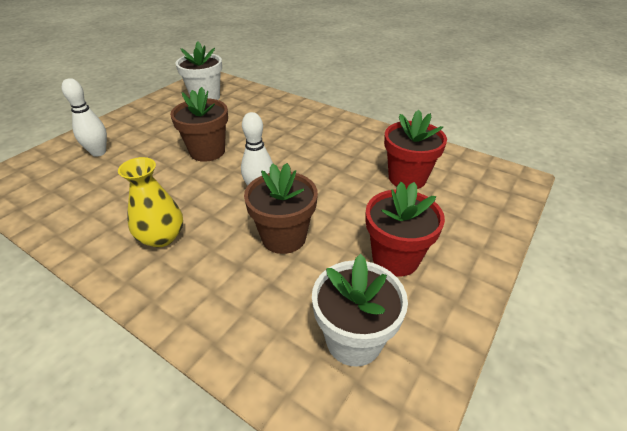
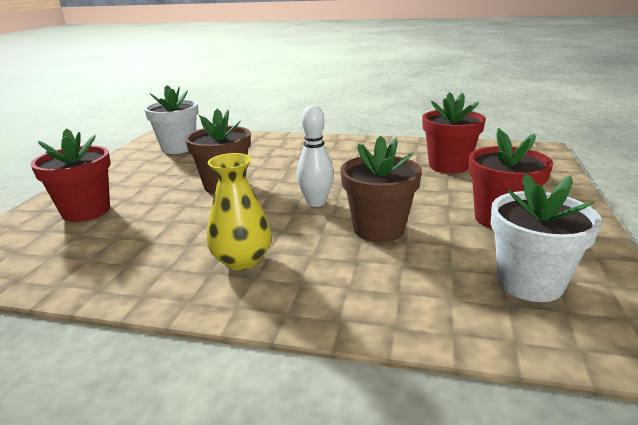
camera: 20 degrees left, 15 degrees down
white bowling pin [62,78,107,157] -> red flower pot [31,128,111,222]

